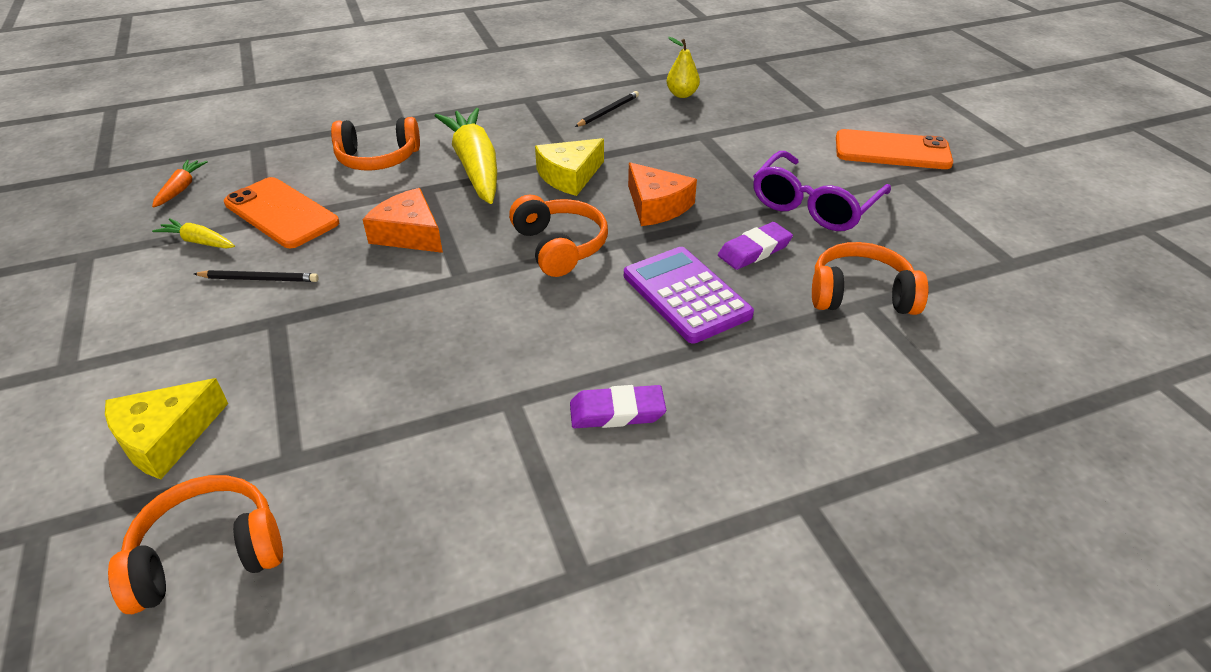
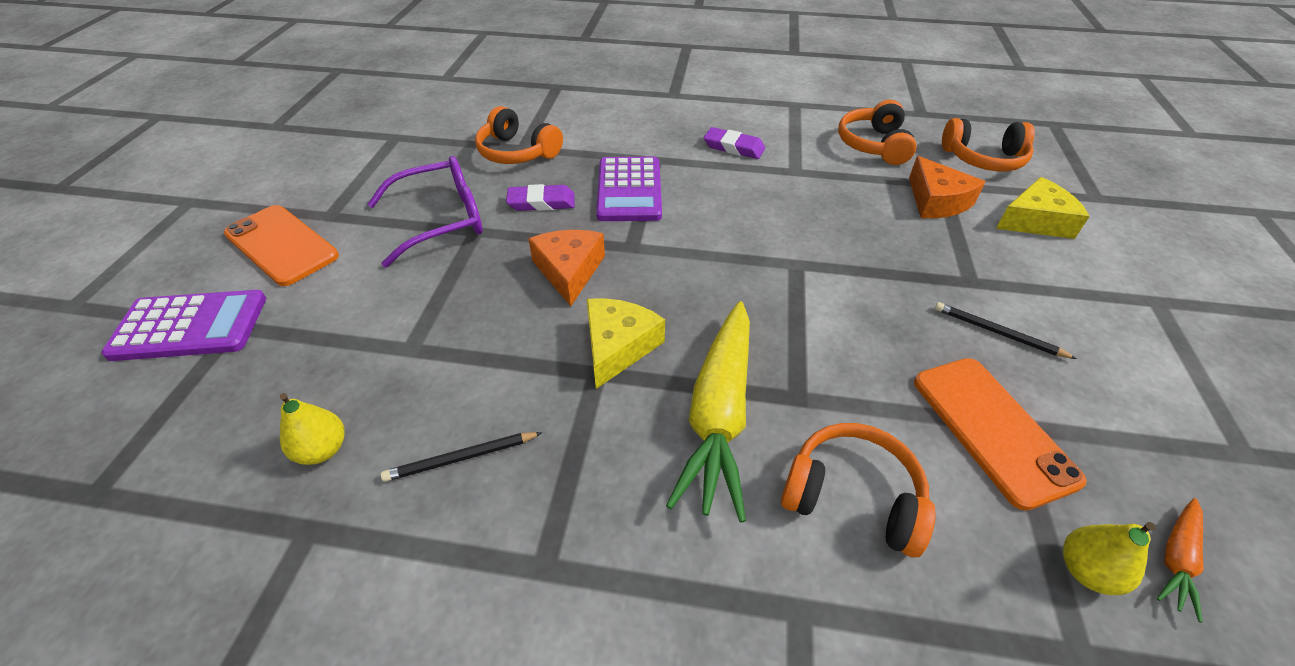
camera: 150 degrees left, 5 degrees up
yellow carrot [152,218,235,248] -> none
orange cheese [362,188,443,253] -> orange cheese moved to [909,156,986,218]
orange headphones [509,195,608,277] -> orange headphones moved to [838,100,917,165]
yellow cheese [535,138,604,196] -> yellow cheese turned 60 degrees counterclockwise [587,298,665,389]
none -> purple calculator [101,290,266,361]
none -> yellow pear [1063,522,1155,595]

